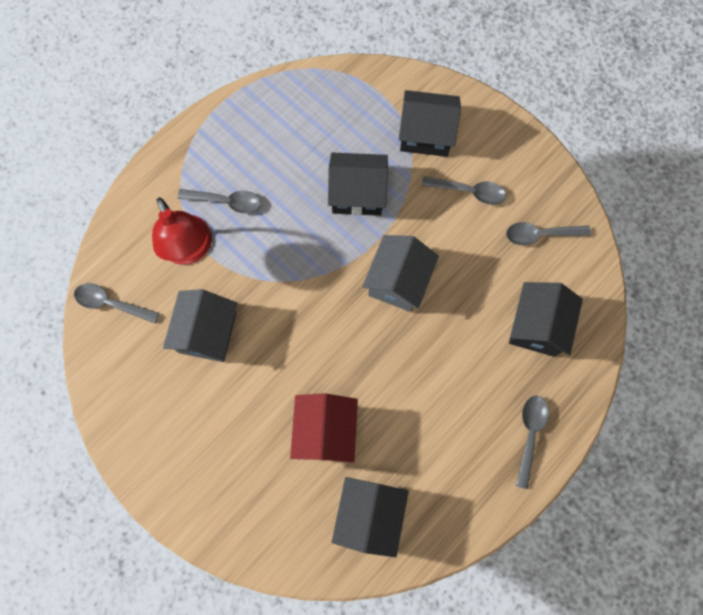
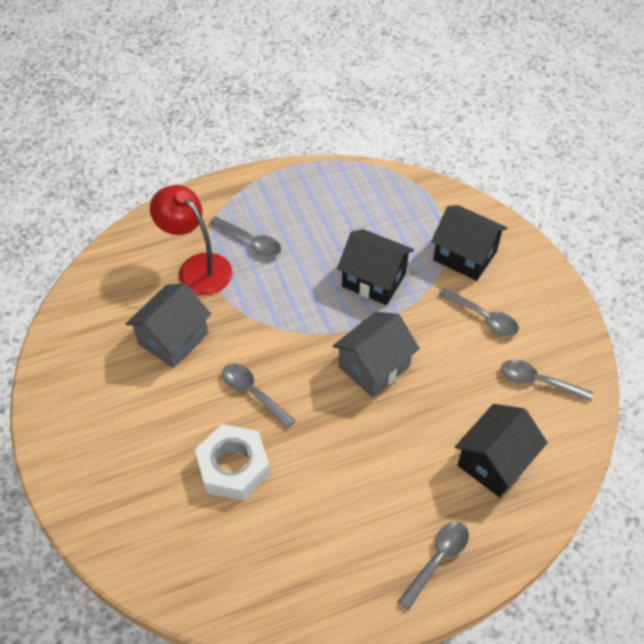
camera: 25 degrees right, 20 degrees down
grey spoon [74,283,159,323] -> grey spoon moved to [222,363,296,428]
red lamp [152,197,212,265] -> red lamp turned 135 degrees clockwise [150,185,233,295]
red house [290,393,358,463] -> white nut [195,424,270,501]
black house [332,477,409,557] -> none

